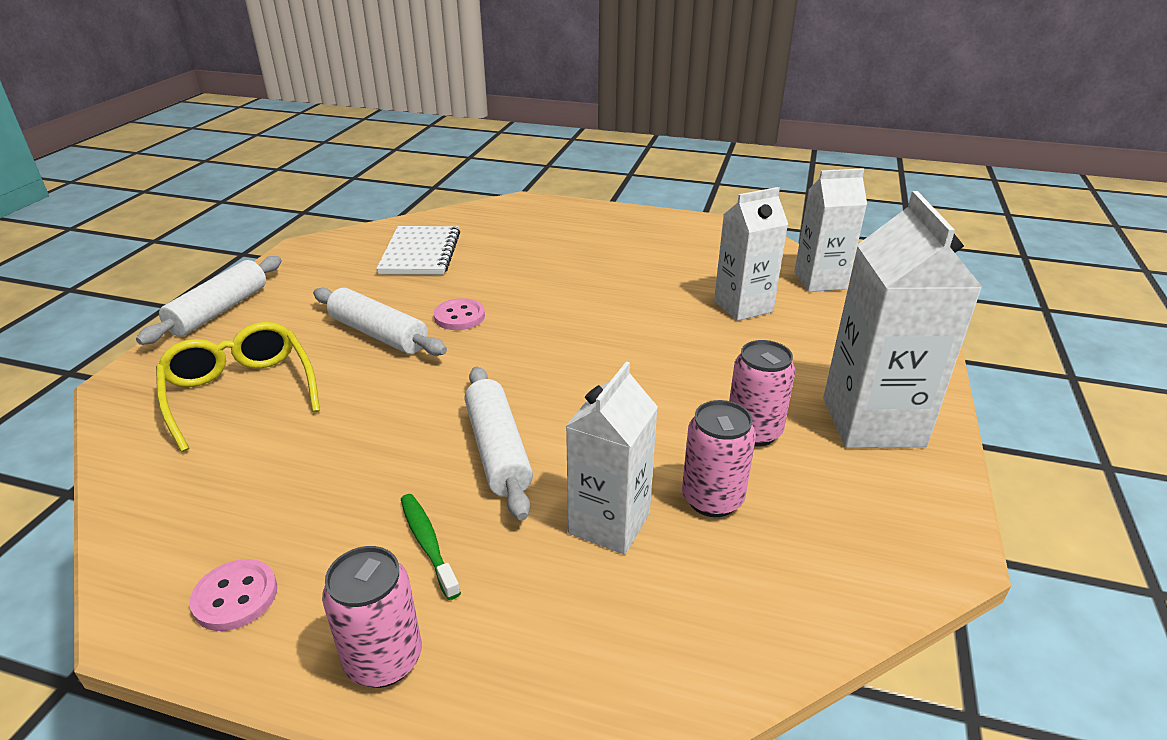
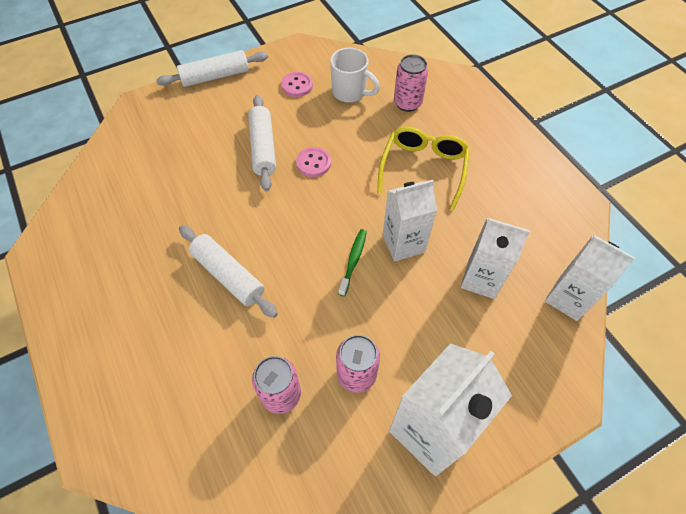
camera: 45 degrees right, 25 degrees up
yellow glasses [156,322,320,452] -> yellow glasses moved to [377,126,470,211]
pink button [189,559,277,631] -> pink button moved to [281,72,313,97]
pink can [322,546,422,688] -> pink can moved to [394,54,428,112]
white notebook [376,226,460,275] -> white mug [330,48,380,102]
green toothbrush [401,494,461,600] -> green toothbrush moved to [338,229,367,296]
white rolling pin [464,367,533,520] -> white rolling pin turned 75 degrees counterclockwise [179,225,278,318]
white carton [566,362,658,555] -> white carton moved to [383,180,437,262]

